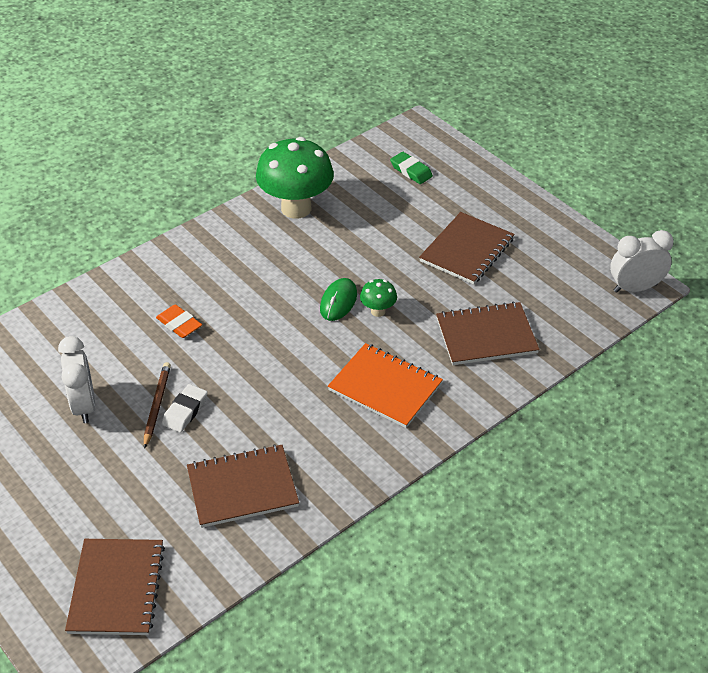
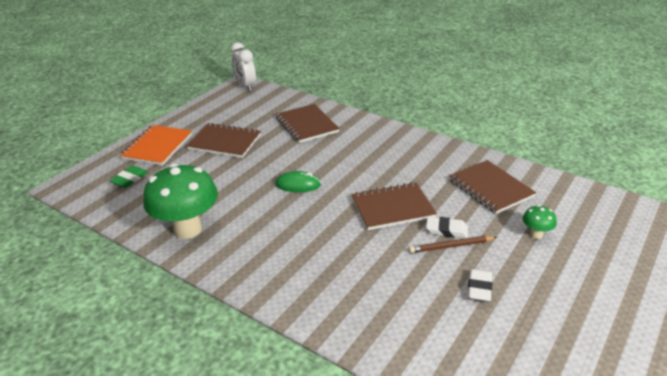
camera: 105 degrees left, 10 degrees down
white clock [58,336,95,423] -> white eraser [468,269,492,302]
brown notebook [65,539,165,635] -> brown notebook moved to [351,182,437,230]
orange eraser [156,304,202,338] -> none
orange notebook [328,343,443,428] -> orange notebook moved to [120,125,192,166]
green mushroom [360,279,397,317] -> green mushroom moved to [523,205,557,239]

